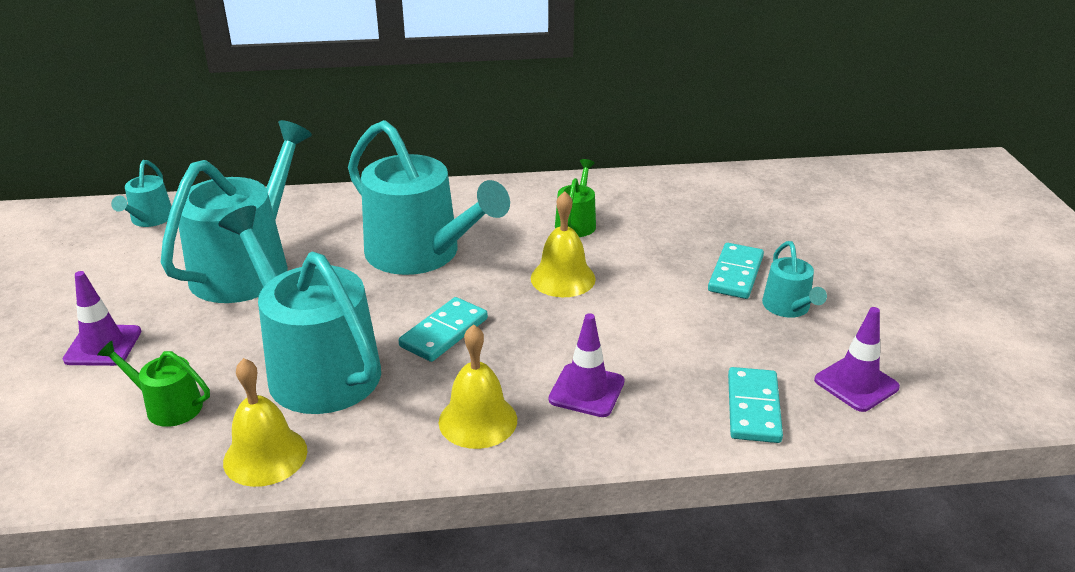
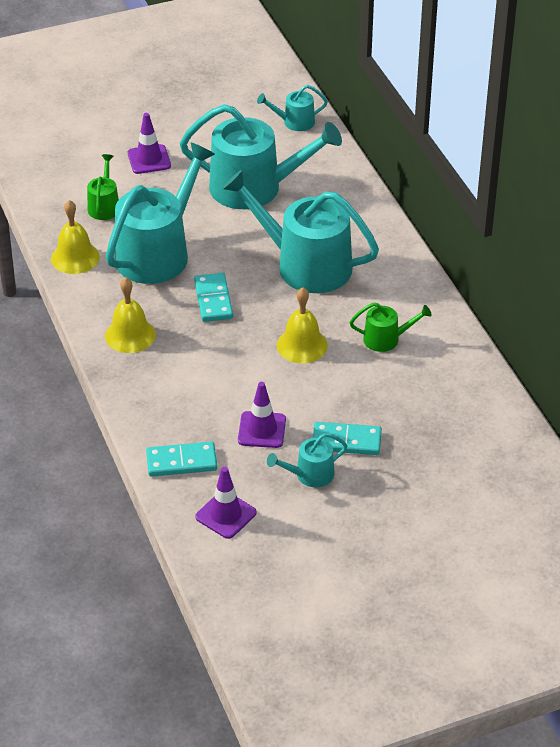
camera: 75 degrees right, 10 degrees up
turquoise watering can [348,120,510,275] -> turquoise watering can turned 90 degrees clockwise [222,170,379,293]
turquoise domino [399,297,488,362] -> turquoise domino turned 60 degrees clockwise [194,273,233,322]
purple traffic cone [548,313,624,417] -> purple traffic cone moved to [238,382,286,448]

